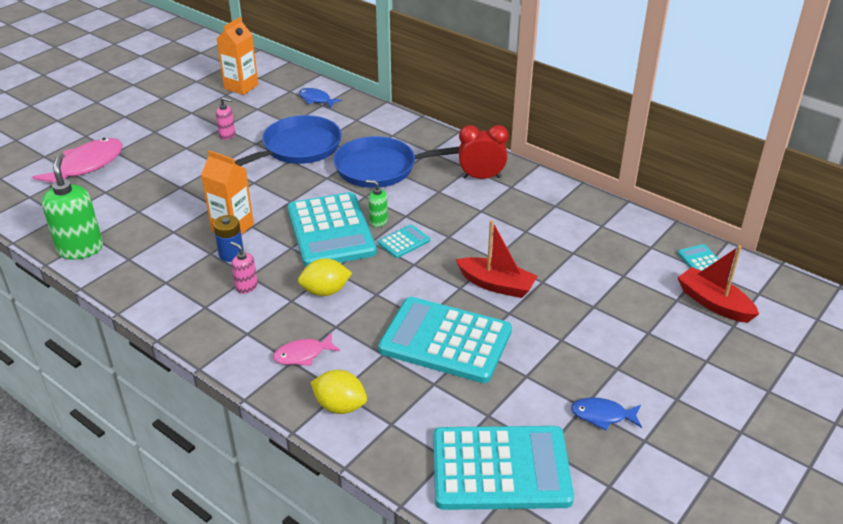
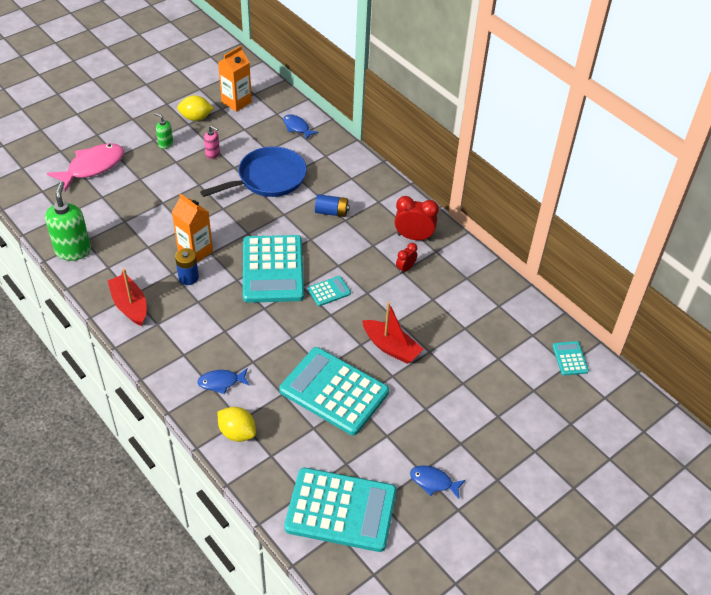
camera: 10 degrees right, 10 degrees up
pink soap dispenser [230,242,258,294] -> none
pink fish [273,333,340,366] -> blue fish [197,368,250,394]
yellow lemon [298,258,352,296] -> yellow lemon moved to [177,95,214,121]
blue pan [333,136,460,188] -> blue battery [315,194,350,217]
green soap dispenser [366,180,388,227] -> green soap dispenser moved to [154,113,173,149]
red boat [678,245,759,323] -> red boat moved to [107,268,147,326]
none -> red clock [396,243,417,274]

